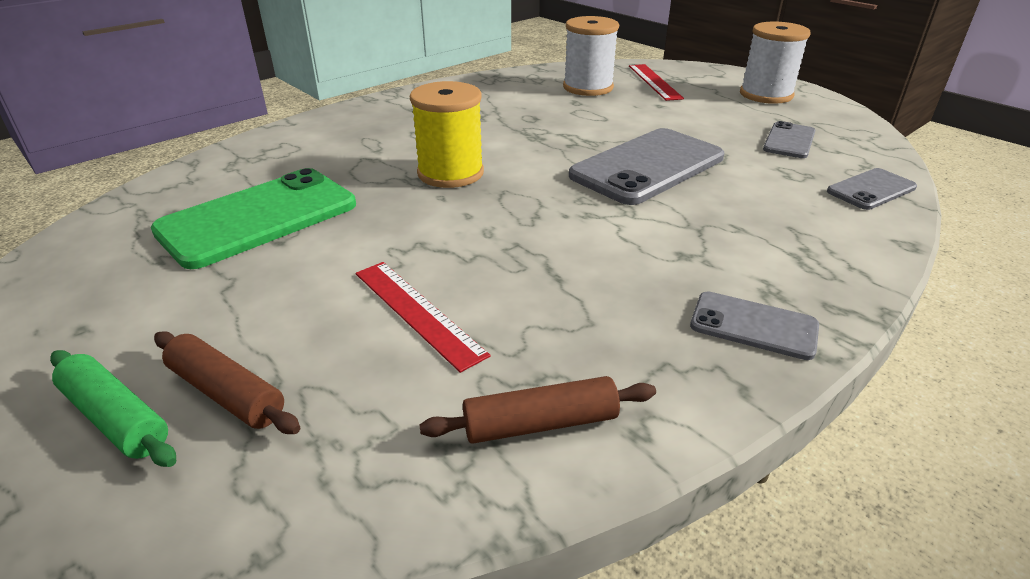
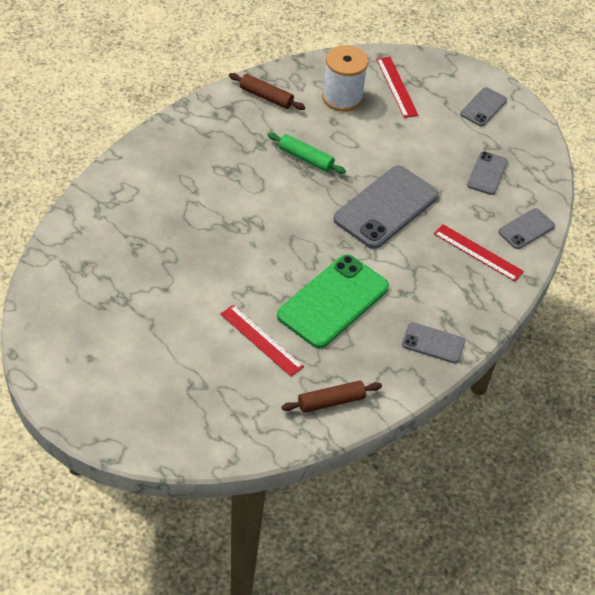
camera: 10 degrees left, 15 degrees up
green rolling pin [50,350,176,467] -> green rolling pin moved to [268,132,346,174]
green phone [151,168,356,269] -> green phone moved to [277,254,389,348]
brown rolling pin [154,331,300,434] -> brown rolling pin moved to [229,73,305,110]
yellow spool [410,81,484,188] -> none
white spool [740,21,811,104] -> grey phone [460,87,507,126]
none -> red ruler [434,224,524,281]

